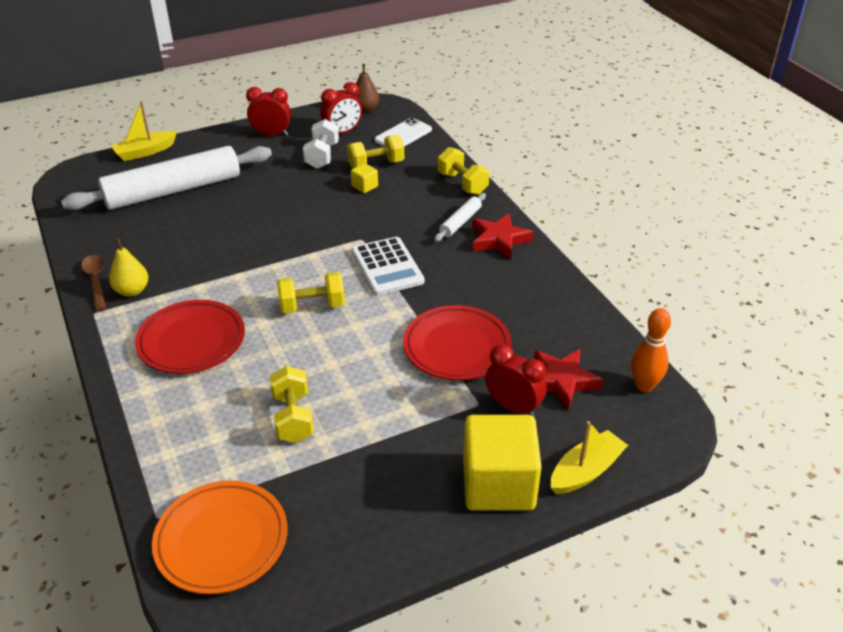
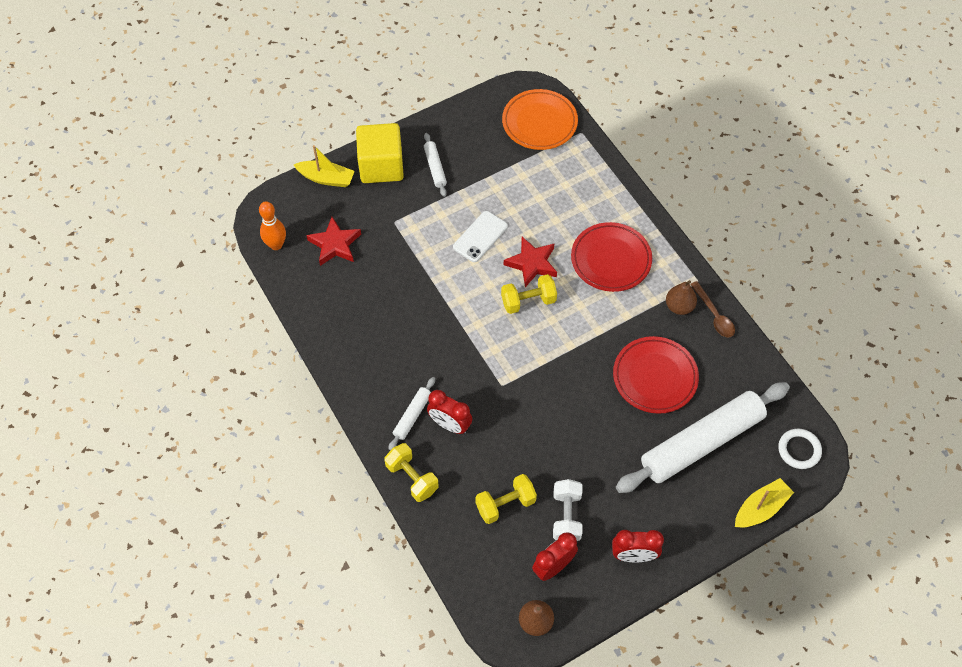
camera: 175 degrees right, 20 degrees up
yellow pear [109,238,149,297] -> brown pear [666,280,697,315]
yellow dumbbell [270,366,314,443] -> none
yellow cube [351,163,378,193] -> none
white calculator [351,237,425,295] -> none
white phone [375,118,432,147] -> white phone moved to [453,211,508,262]
red plate [403,305,512,380] -> red plate moved to [613,336,699,414]
red star [472,213,534,260] -> red star moved to [504,237,557,287]
red clock [485,344,546,417] -> red clock moved to [427,390,472,434]
yellow boat [550,421,628,494] -> yellow boat turned 120 degrees counterclockwise [294,145,355,187]
none -> white rolling pin [424,133,447,197]
none -> white ring [778,429,822,469]

